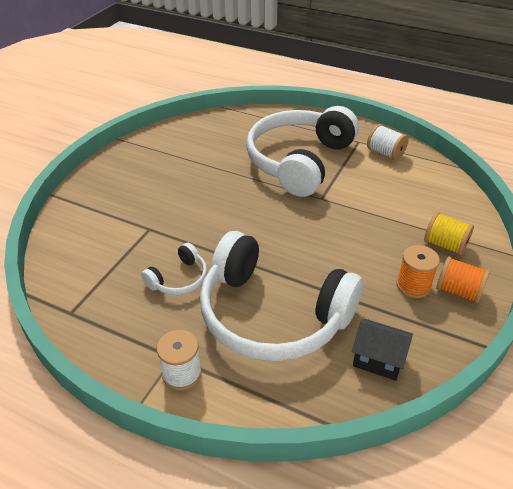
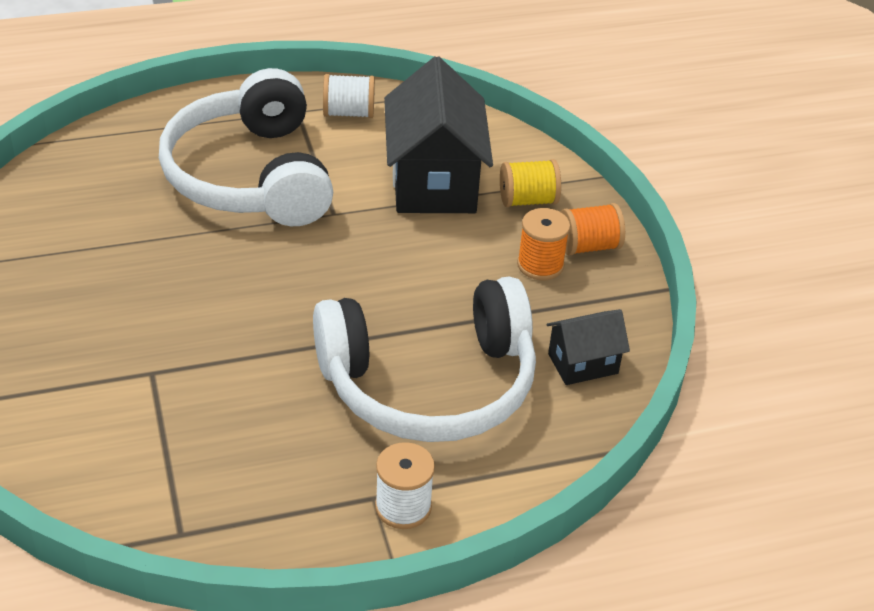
camera: 45 degrees left, 0 degrees up
white headphones [141,243,207,295] -> none
none -> black house [384,56,493,213]

